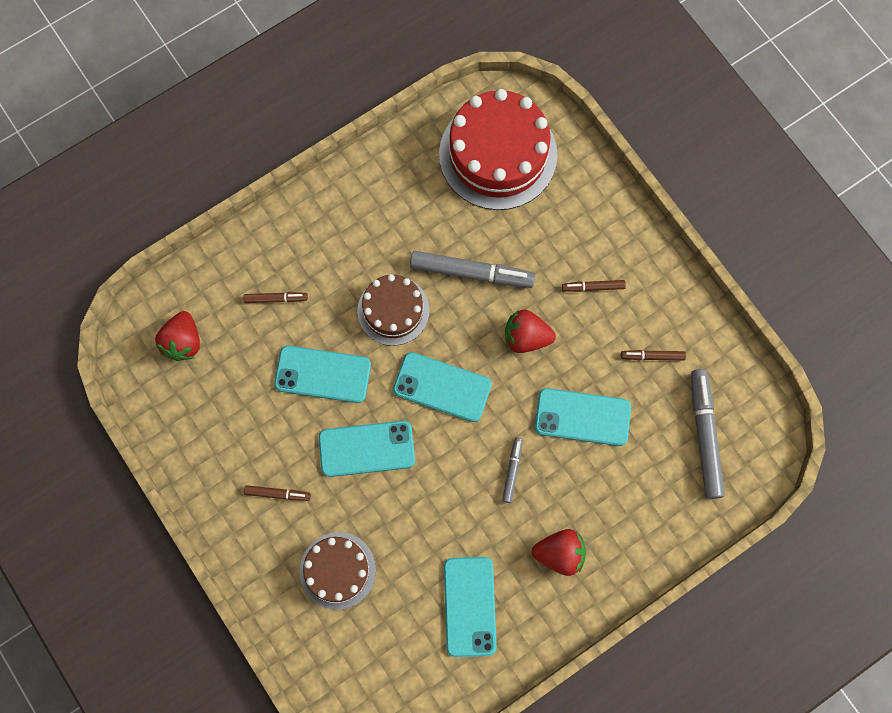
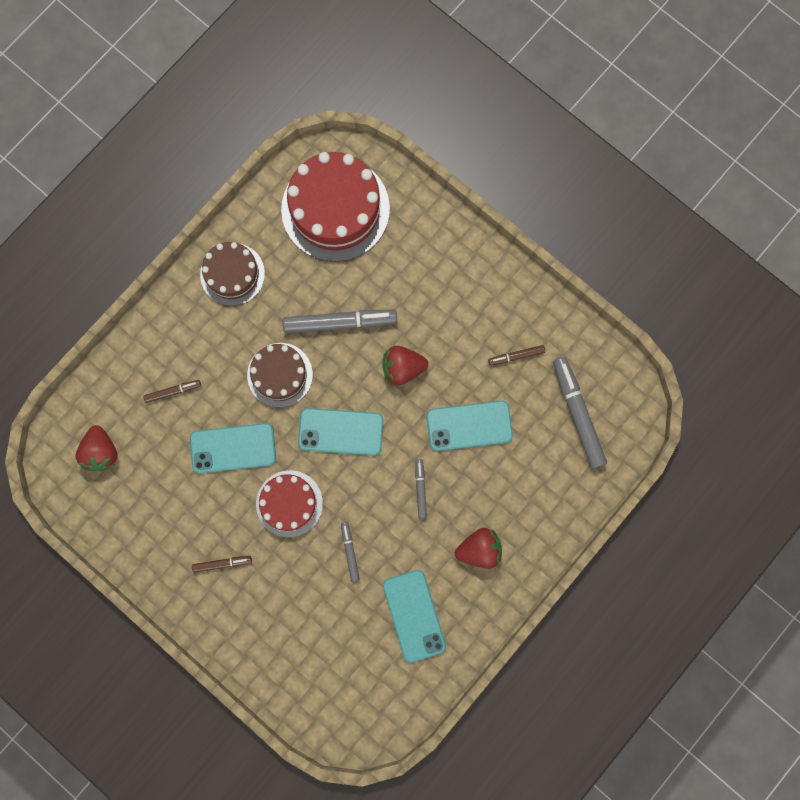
camera: 15 degrees left, 5 degrees up
brown cake [300,532,376,610] -> brown cake moved to [200,242,265,306]
turquoise phone [319,420,415,477] -> red cake [256,470,323,537]
brown marker [562,280,626,292] -> none
none -> grey marker [341,522,360,582]

